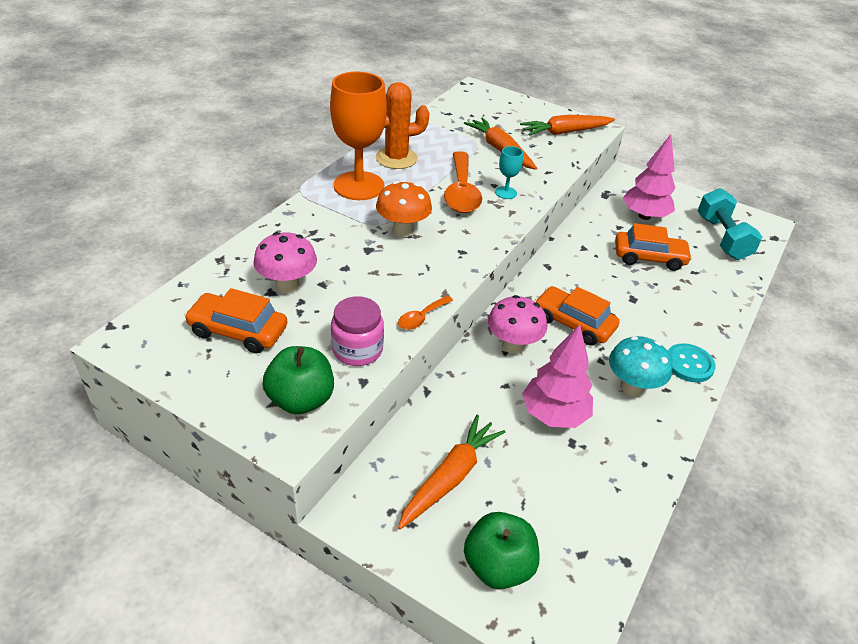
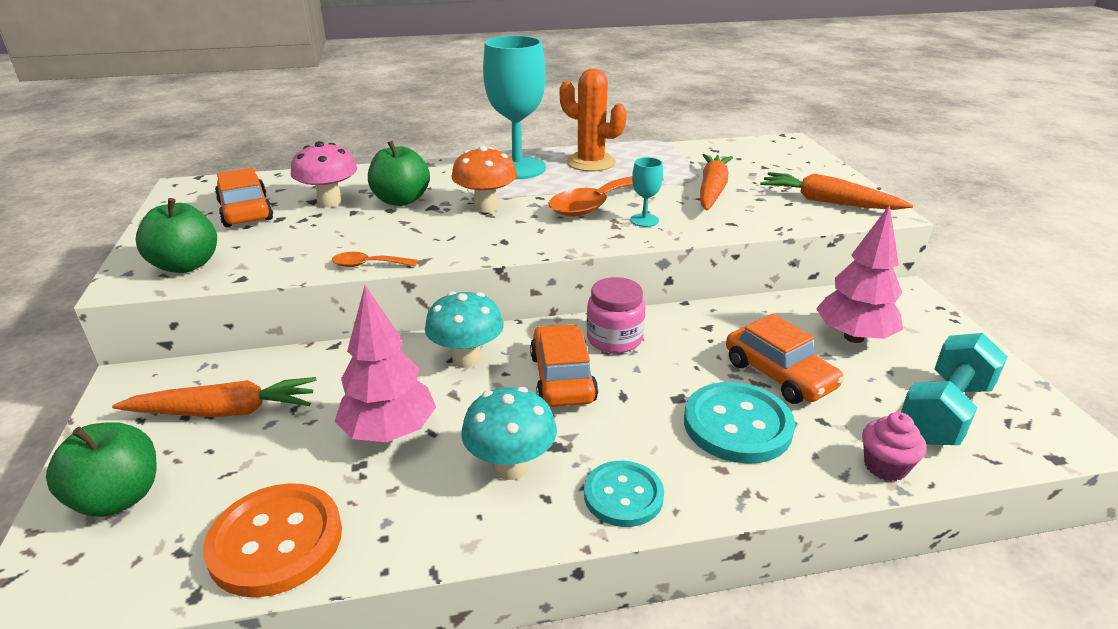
camera: 50 degrees right, 10 degrees down
orange goblet [330,72,387,200] -> turquoise goblet [483,36,546,179]
pink jar [331,296,384,366] -> pink jar moved to [587,277,645,353]
pink mushroom [488,295,547,354] -> turquoise mushroom [425,291,504,368]
none -> orange button [203,483,342,597]
none -> green apple [368,141,430,206]
none -> turquoise button [684,382,795,464]
none -> pink cupcake [862,412,927,481]

